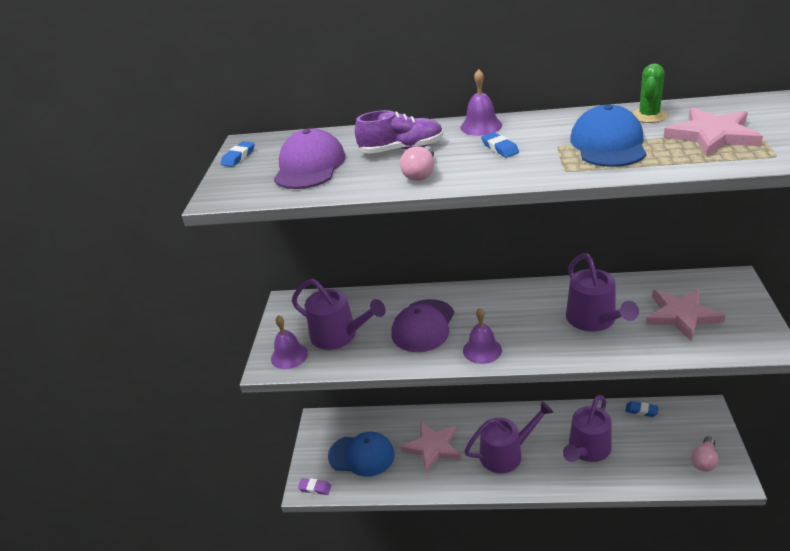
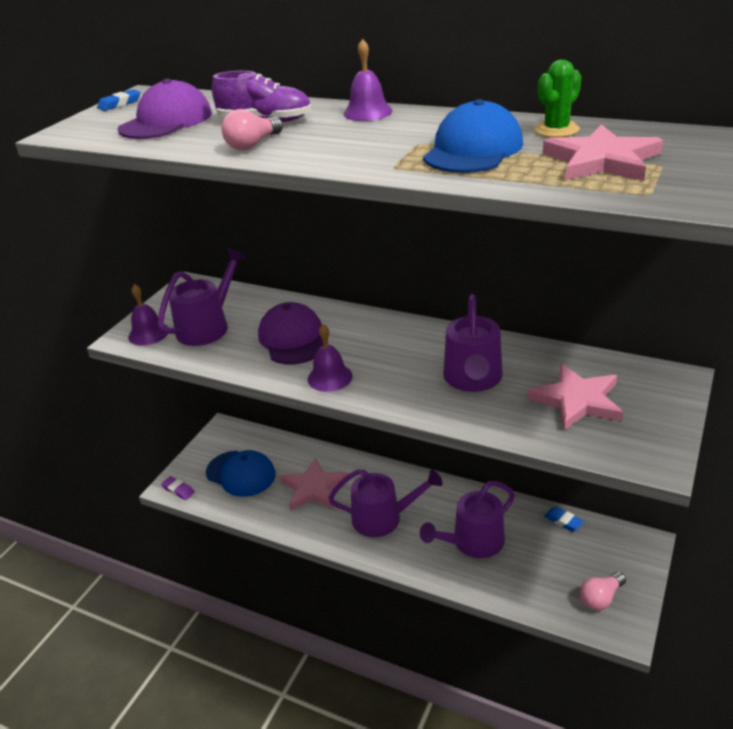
camera: 20 degrees right, 0 degrees up
purple watering can [292,279,386,350] -> purple watering can turned 105 degrees counterclockwise [158,249,246,346]
purple cap [392,299,454,352] -> purple cap turned 120 degrees clockwise [258,302,323,364]
blue eraser [481,132,519,158] -> none

